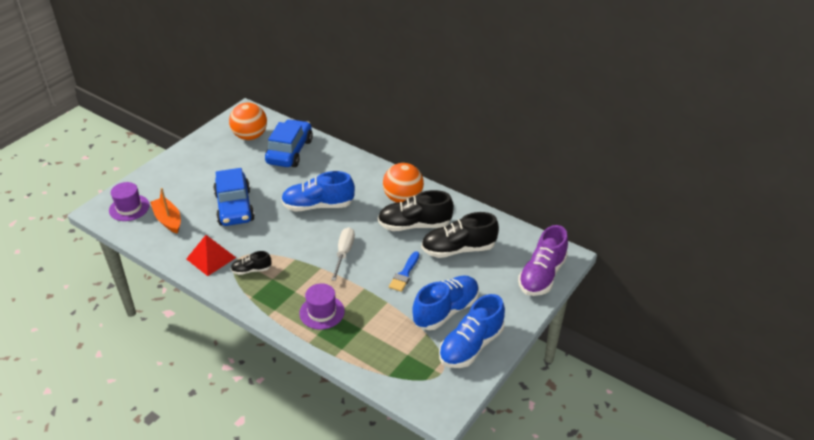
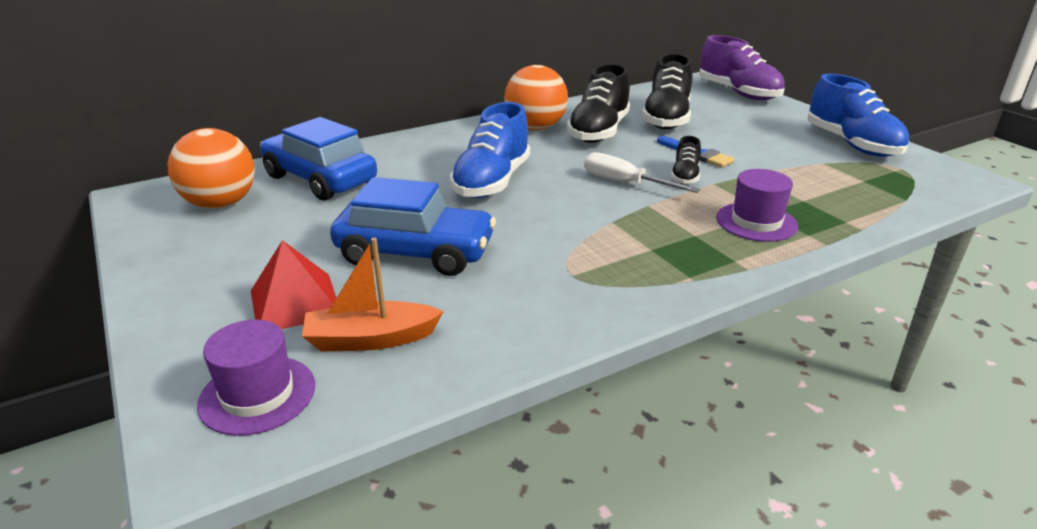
camera: 65 degrees left, 10 degrees down
red pyramid [186,235,236,276] -> red pyramid moved to [251,240,336,329]
black shoe [231,251,271,275] -> black shoe moved to [671,136,701,185]
blue shoe [412,275,479,330] -> none

